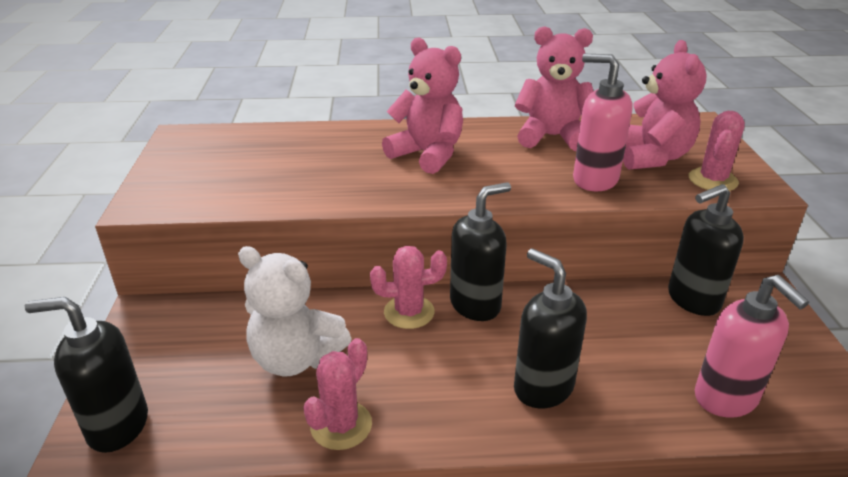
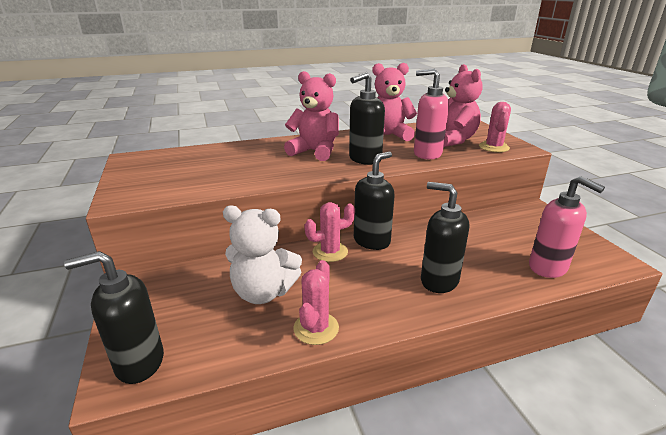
camera: 15 degrees left, 5 degrees down
black soap dispenser [668,184,744,316] -> black soap dispenser moved to [349,72,385,165]

